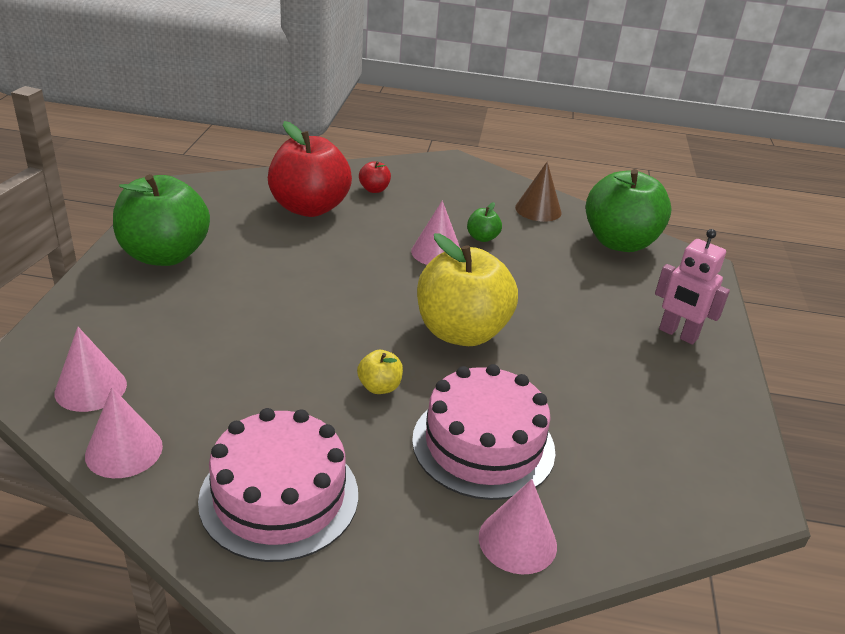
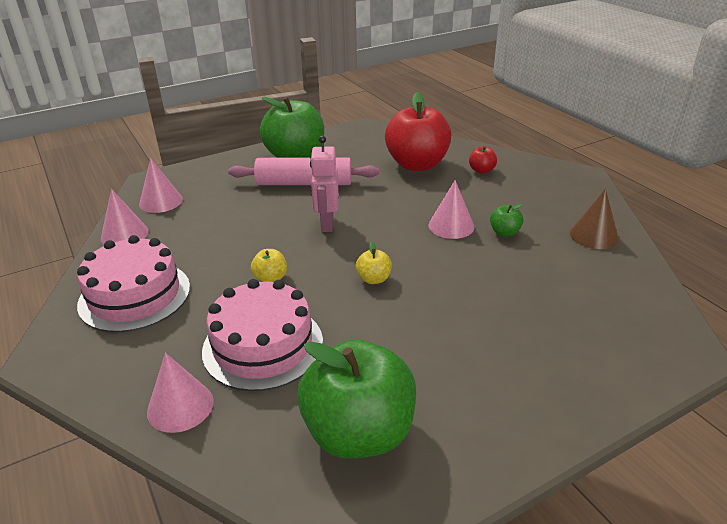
camera: 55 degrees right, 0 degrees up
yellow apple [417,233,518,346] -> yellow apple [356,242,392,284], size x0.42
green apple [586,169,672,252] -> green apple moved to [297,340,416,459]
pink robot [655,229,730,345] -> pink robot moved to [310,136,339,232]
none -> pink rolling pin [228,157,379,185]

